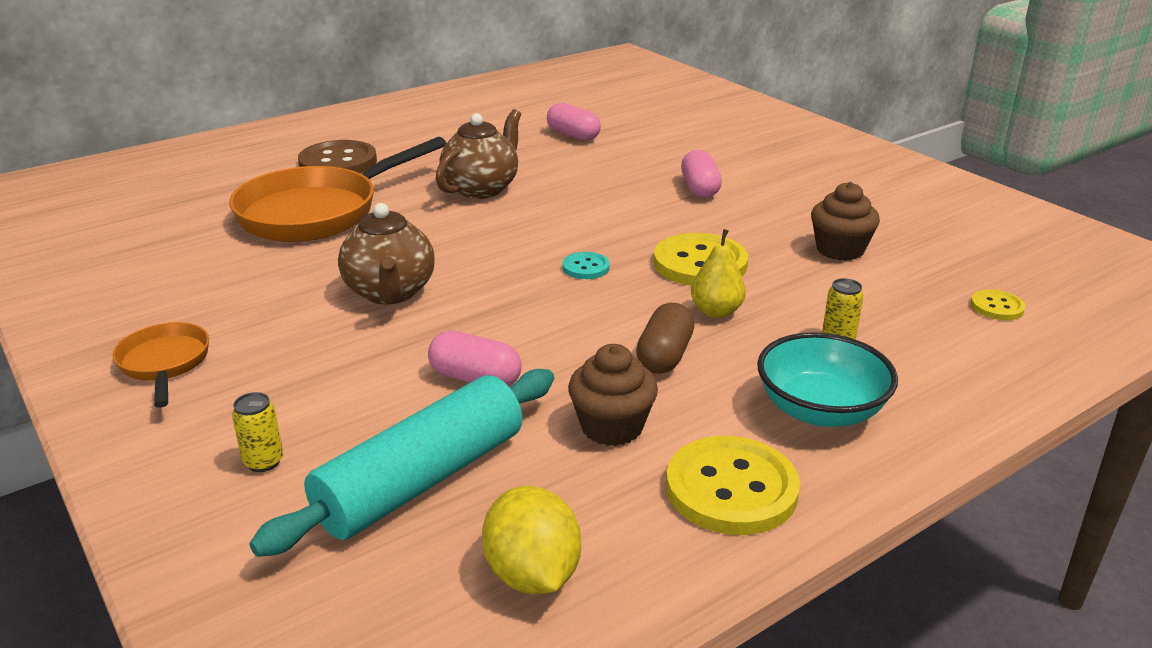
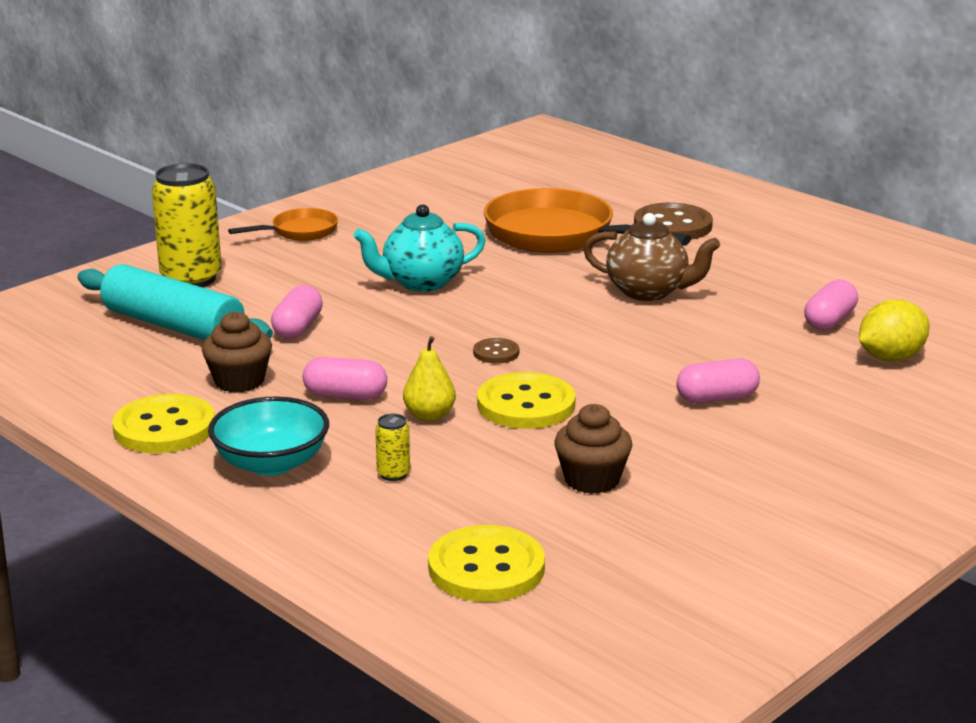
camera: 80 degrees right, 5 degrees down
yellow can [232,392,283,472] -> yellow can [152,163,222,287], size x2.31
brown teapot [338,203,435,305] -> turquoise teapot [353,204,486,292]
yellow lemon [482,486,581,594] -> yellow lemon moved to [859,299,930,361]
turquoise button [563,252,609,279] -> brown button [473,338,519,364]
brown capsule [636,303,694,374] -> pink capsule [303,357,387,400]
yellow button [971,289,1025,320] -> yellow button [428,525,545,602], size x2.00

